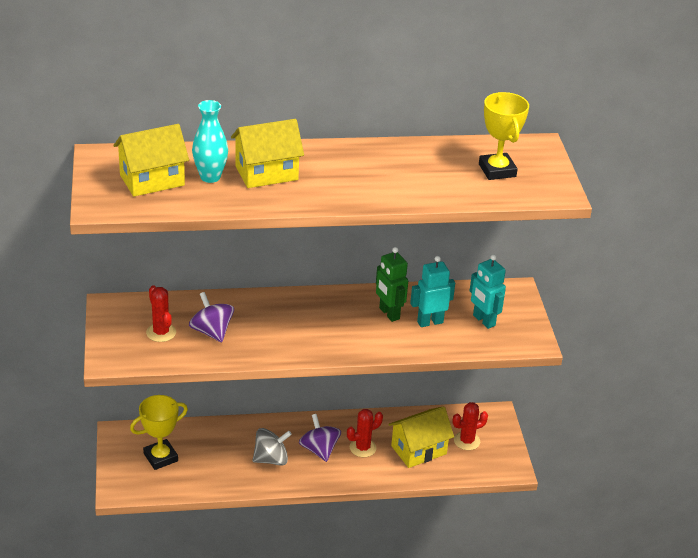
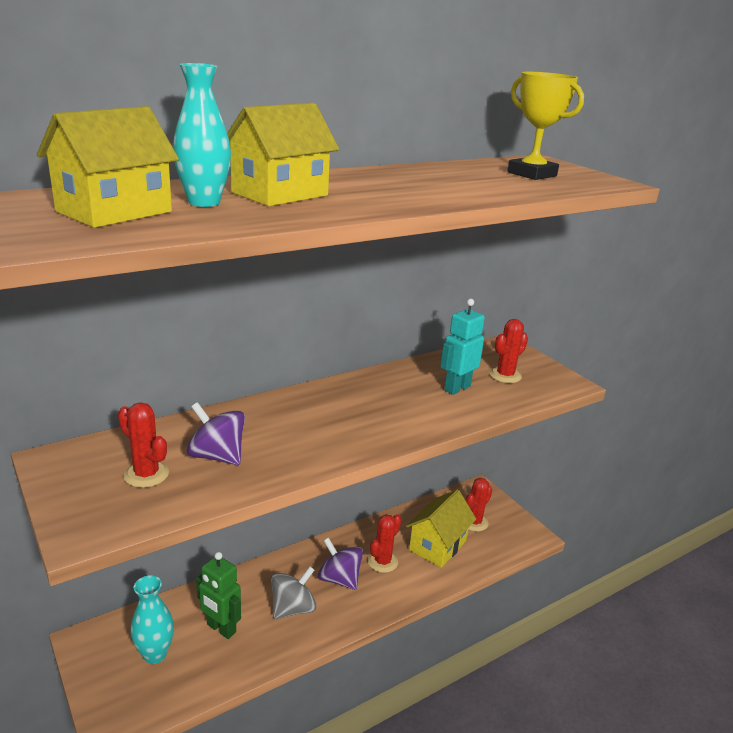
camera: 25 degrees left, 10 degrees down
yellow trophy [130,395,188,470] -> turquoise vase [131,575,174,664]
green robot [376,247,408,322] -> green robot moved to [196,552,241,639]
turquoise robot [470,254,506,329] -> red cactus [489,319,528,383]

